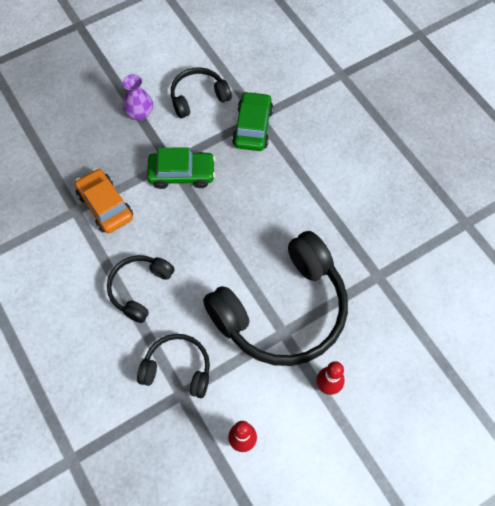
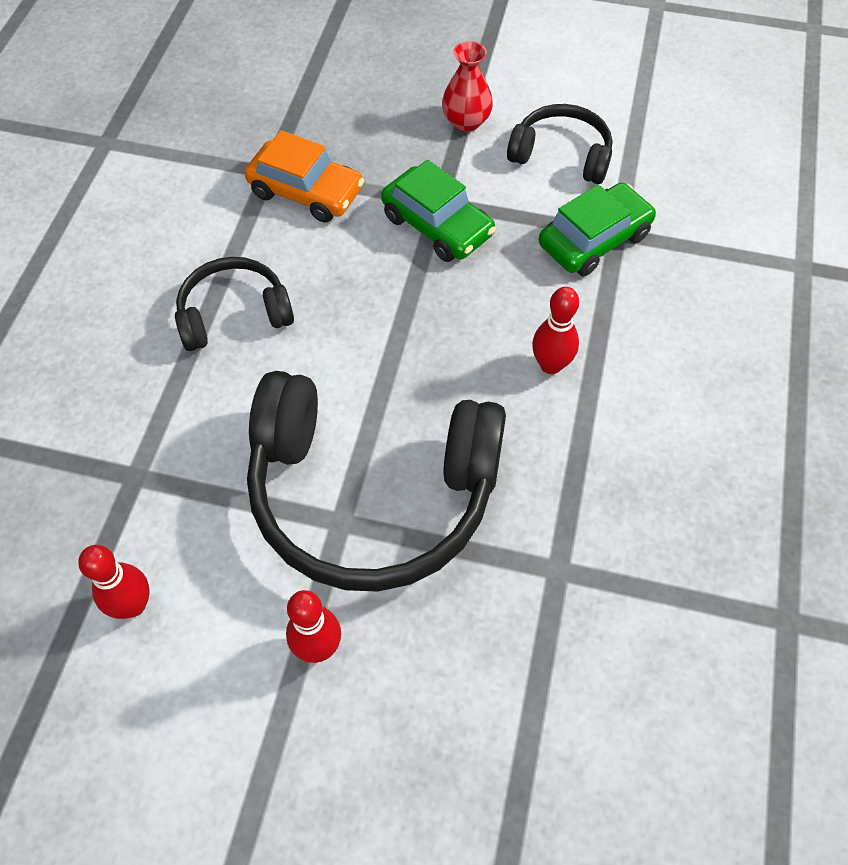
camera: 45 degrees right, 5 degrees down
orange car [75,168,133,234] -> orange car turned 105 degrees clockwise [245,130,364,223]
purple vase [123,74,153,120] -> red vase [442,41,493,132]
black headphones [137,334,210,398] -> none
none -> red bowling pin [532,287,579,374]

